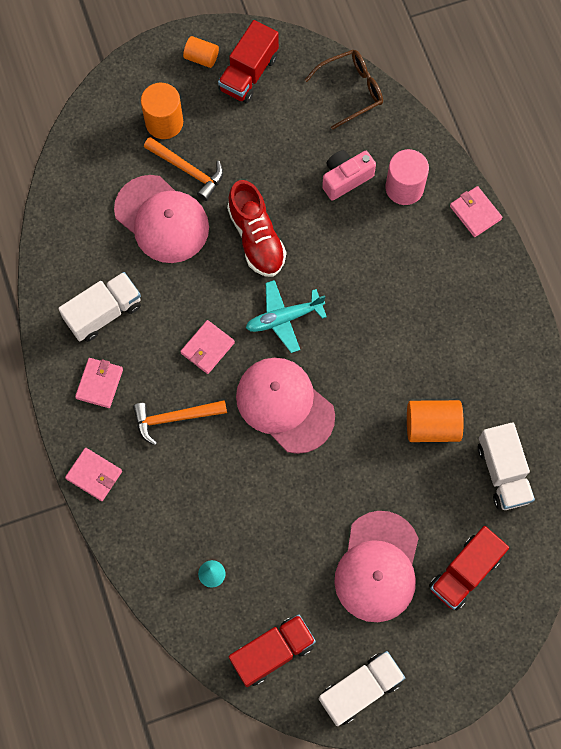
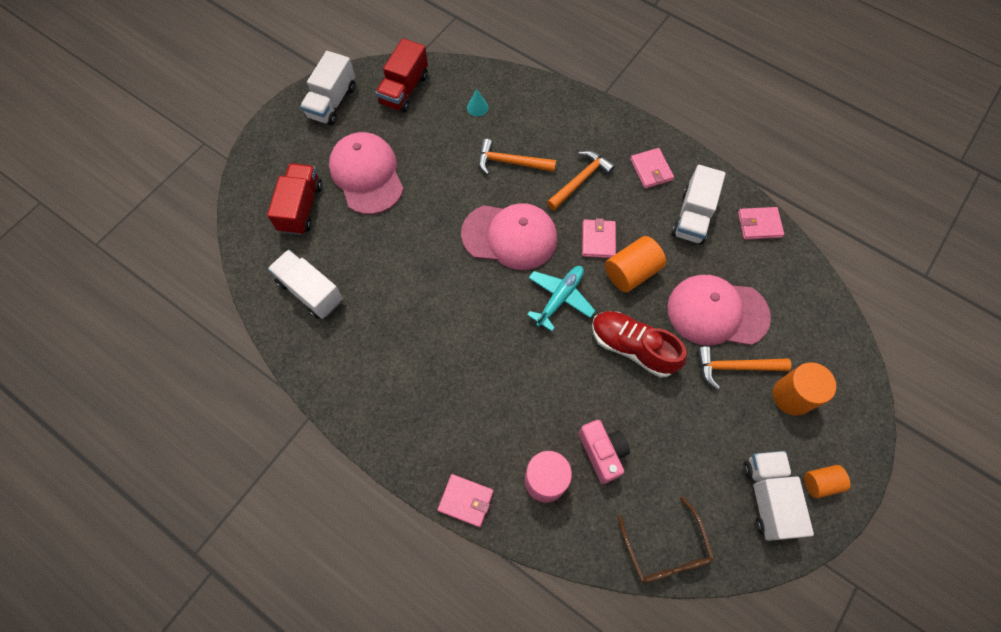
camera: 145 degrees right, 5 degrees down
pink wallet [65,448,122,501] -> pink wallet moved to [738,207,784,240]
red truck [218,20,279,103] -> white truck [743,451,814,541]
brown glasses [305,50,383,130] -> brown glasses turned 45 degrees counterclockwise [618,496,714,583]
pink camera [322,150,376,201] -> pink camera turned 45 degrees counterclockwise [579,420,630,484]
orange cylinder [407,400,464,442] -> orange cylinder moved to [605,236,666,292]
none -> orange hammer [478,139,556,175]

